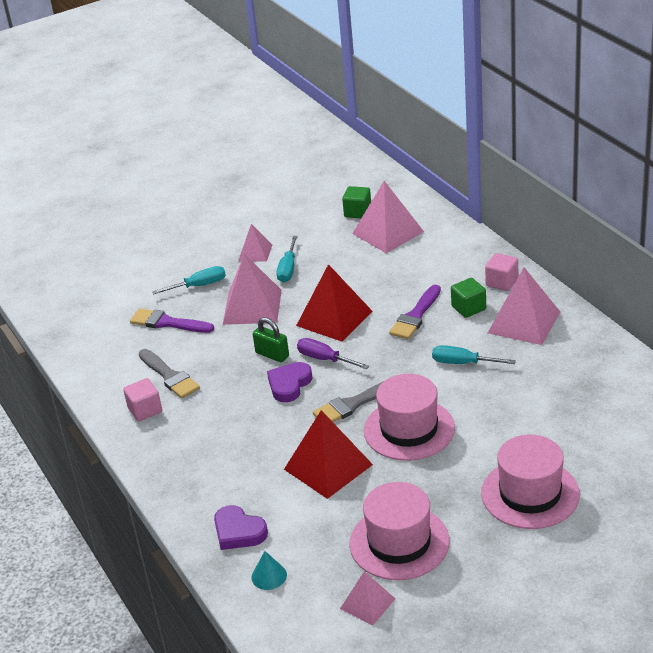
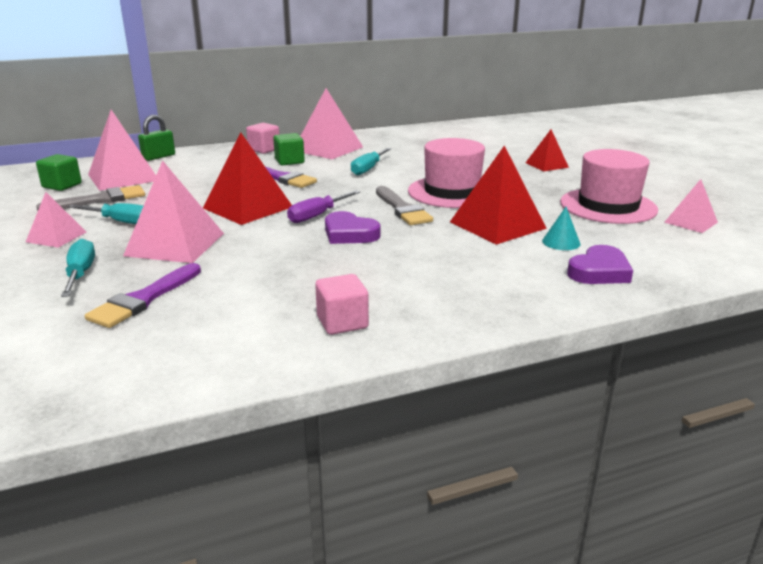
camera: 85 degrees left, 10 degrees down
grey brush [139,349,200,399] -> grey brush moved to [36,185,145,211]
turquoise cone [251,551,287,590] -> turquoise cone moved to [542,207,580,250]
green padlock [253,317,289,362] -> green padlock moved to [138,115,175,161]
pink hat [481,435,580,529] -> red pyramid [526,130,569,172]

